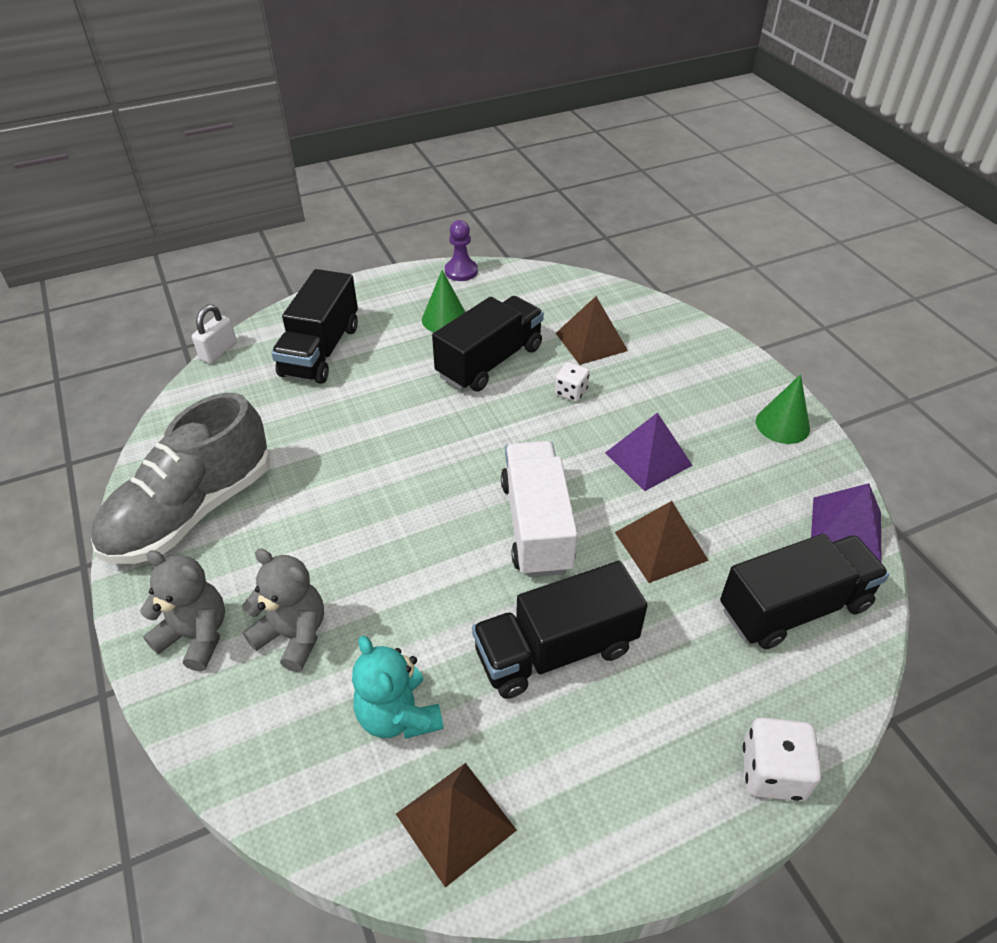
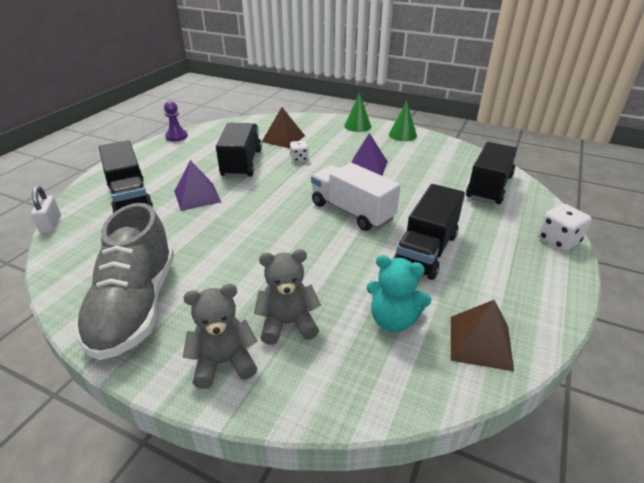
camera: 40 degrees left, 10 degrees down
green cone [422,270,465,332] -> green cone moved to [344,93,371,132]
brown pyramid [615,501,709,583] -> none
purple pyramid [811,483,882,563] -> purple pyramid moved to [174,160,221,211]

